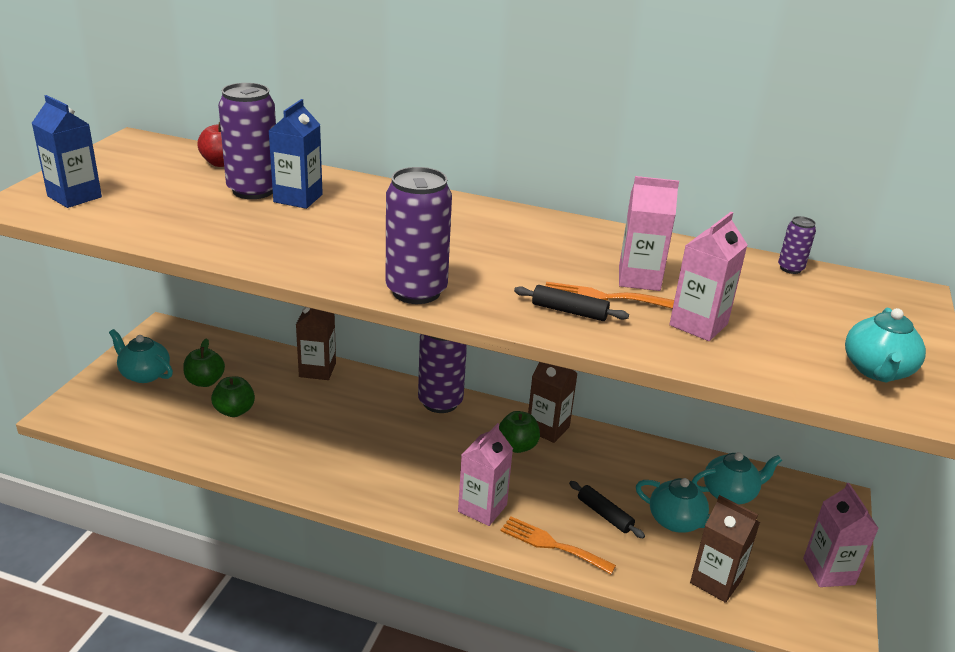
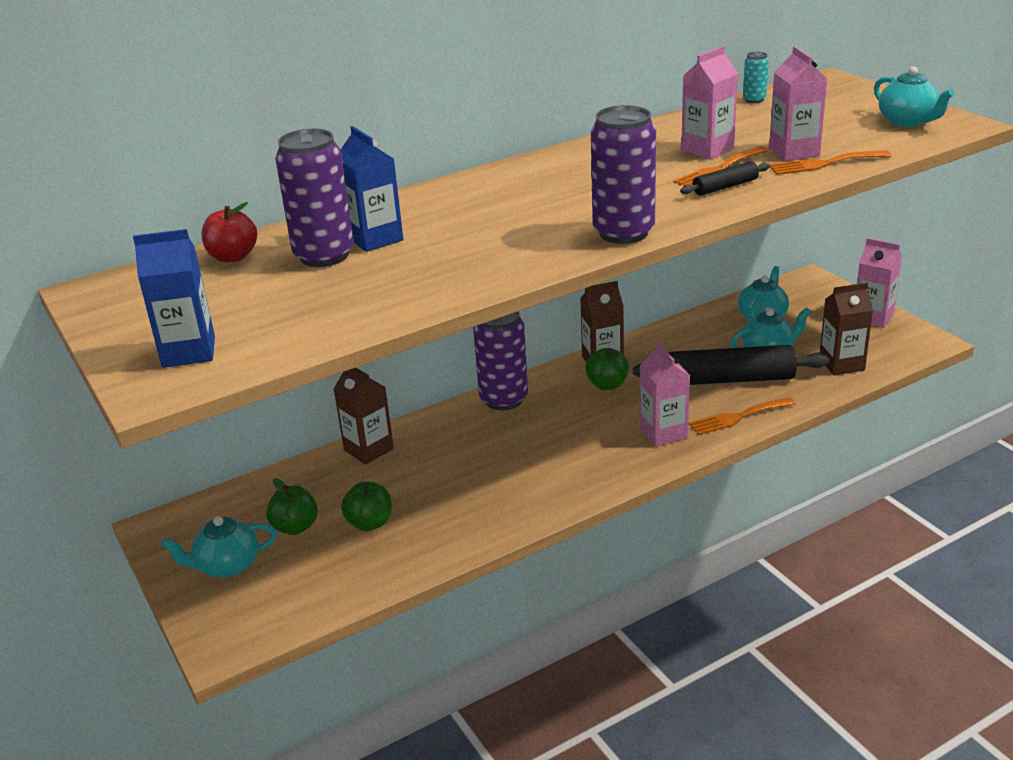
camera: 45 degrees left, 0 degrees up
black rolling pin [569,481,645,538] -> black rolling pin [633,345,830,385], size x2.12
purple can [778,216,816,274] -> turquoise can [743,52,769,103]
none -> orange fork [769,150,892,175]

